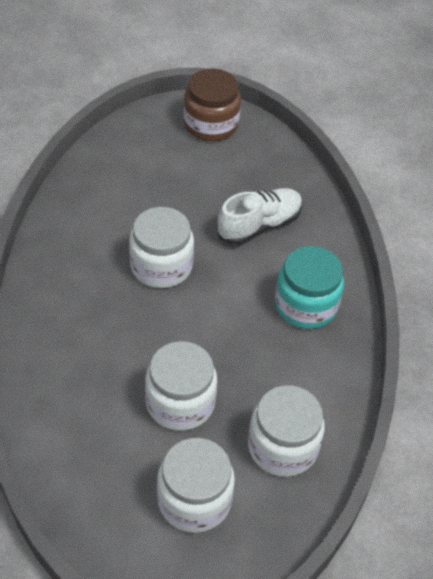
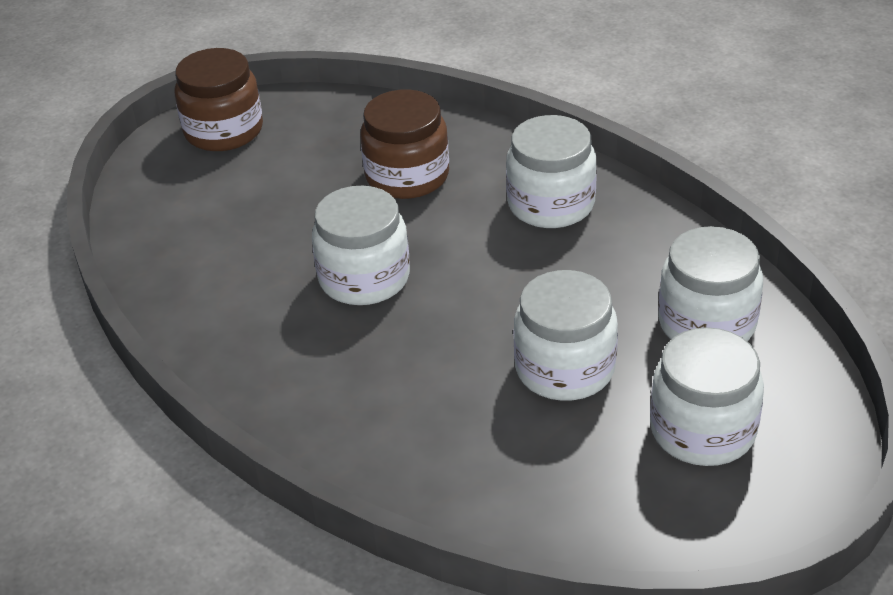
camera: 40 degrees left, 10 degrees down
white shoe [217,188,303,245] -> brown jar [360,89,449,199]
turquoise jar [275,246,344,329] -> white jar [506,115,597,228]

